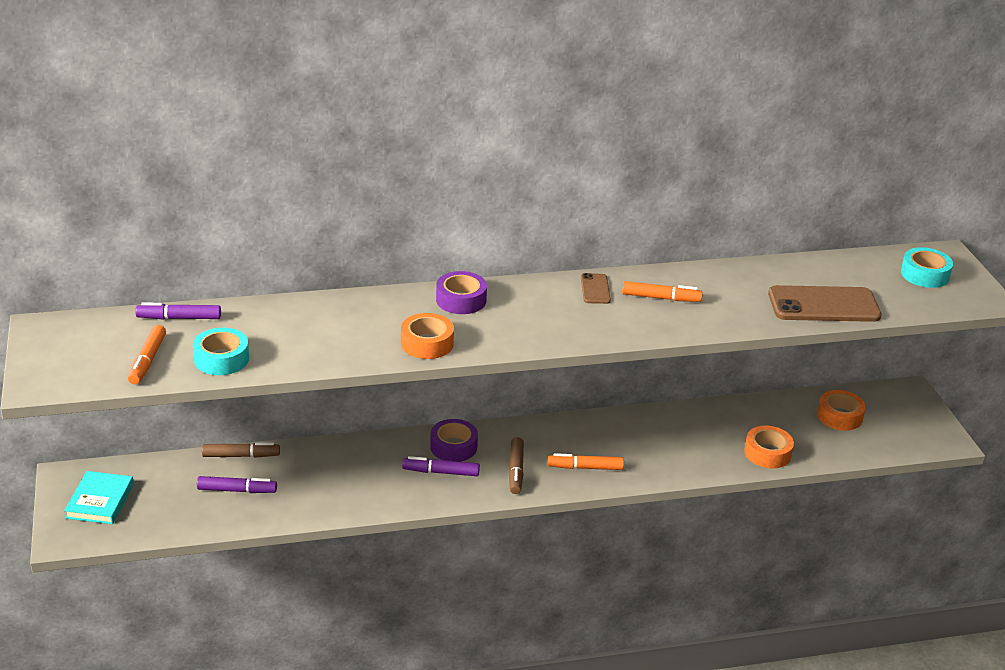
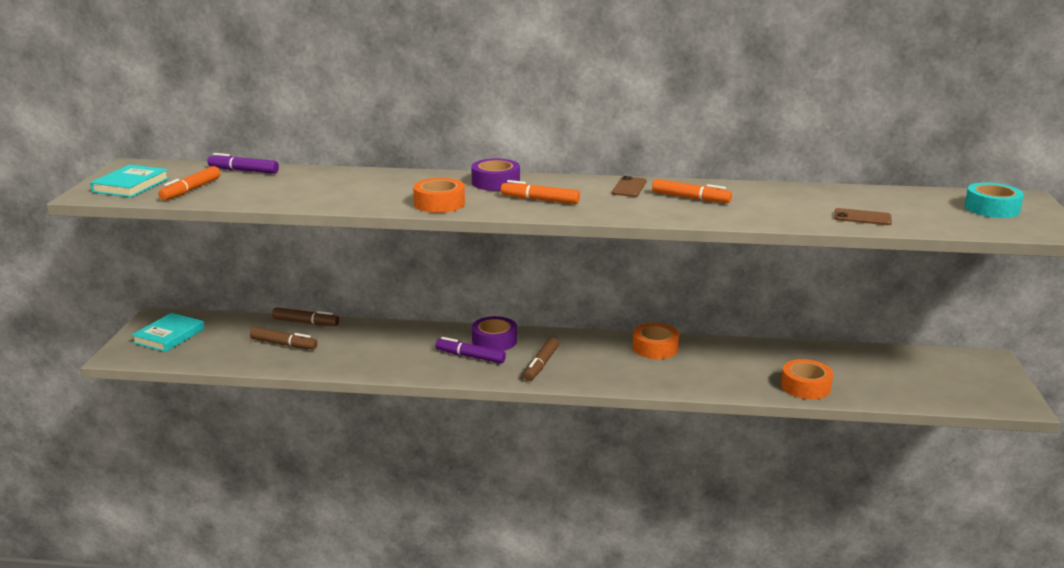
camera: 20 degrees right, 10 degrees down
turquoise tape [193,328,249,375] -> none
purple marker [197,476,277,493] -> brown marker [250,327,318,350]
orange marker [547,453,624,470] -> orange marker moved to [501,180,580,204]
brown phone [768,285,882,322] -> brown phone [834,208,892,225], size x0.49
orange tape [817,390,866,431] -> orange tape moved to [633,323,679,359]
none -> turquoise book [90,165,169,197]

